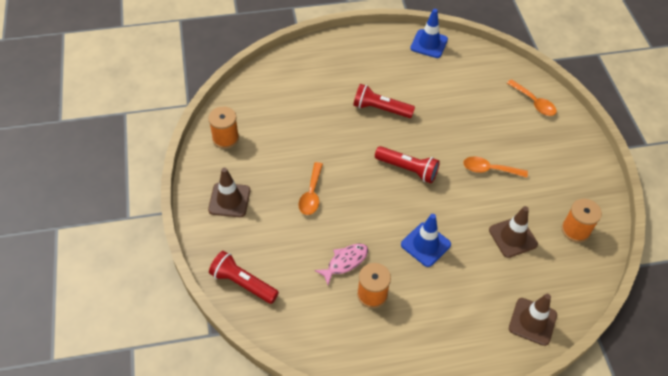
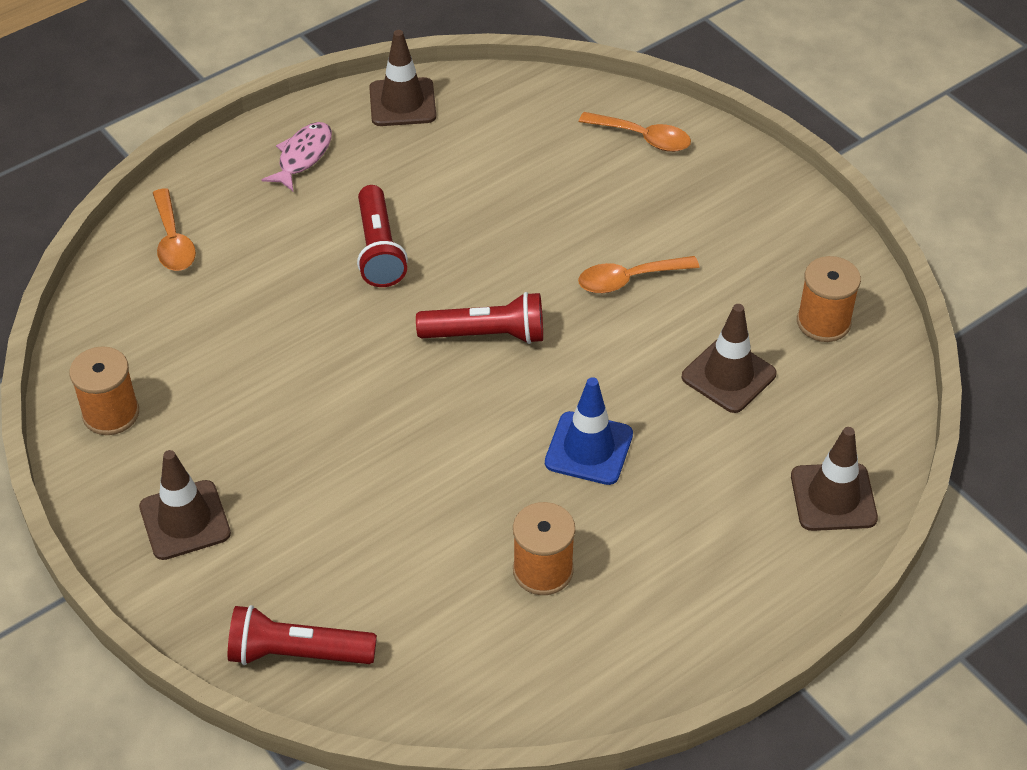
camera: 25 degrees left, 5 degrees down
orange spoon [298,162,323,215] -> orange spoon moved to [153,188,196,271]
pink fish [314,243,368,285] -> pink fish moved to [261,122,332,192]
red flashlight [353,84,415,118] -> red flashlight turned 90 degrees counterclockwise [357,185,408,287]
blue traffic cone [410,9,448,58] -> brown traffic cone [369,30,436,126]

